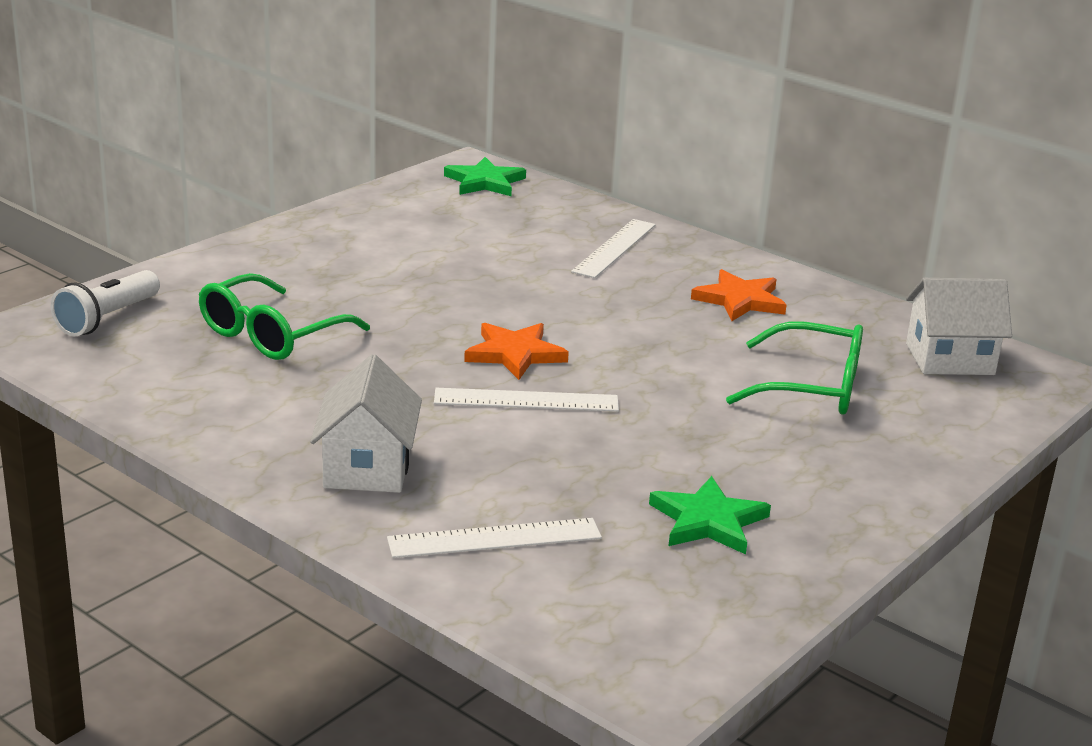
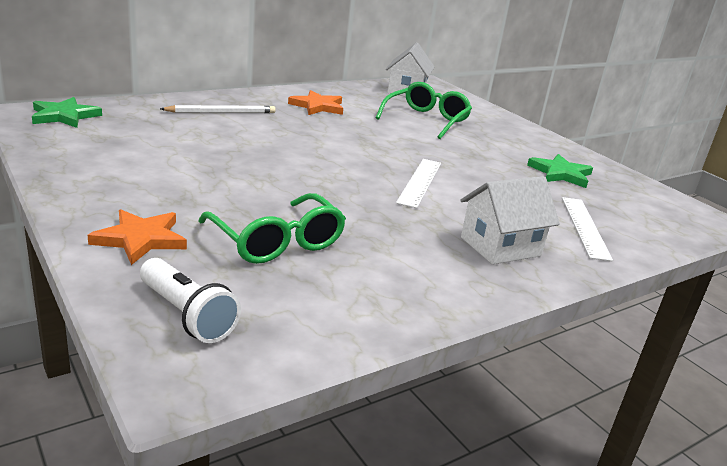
camera: 75 degrees left, 0 degrees up
white house [310,354,422,493] -> white house turned 45 degrees counterclockwise [460,176,560,265]
orange star [464,323,569,380] -> orange star moved to [88,209,187,265]
white ruler [571,219,656,278] -> white pencil [160,105,276,113]

